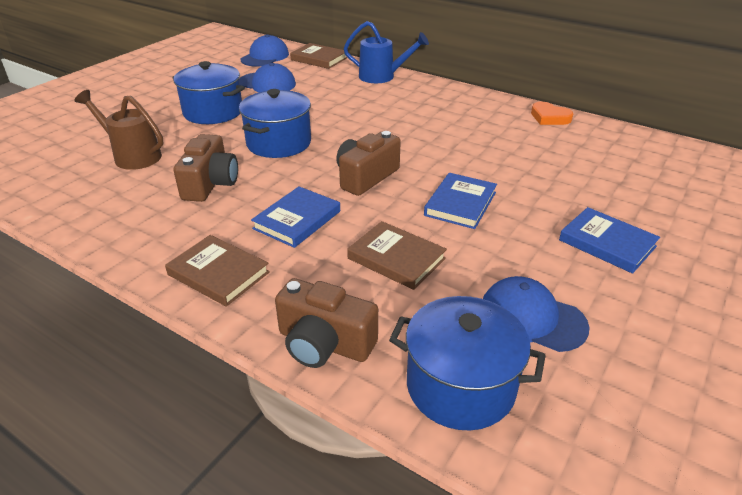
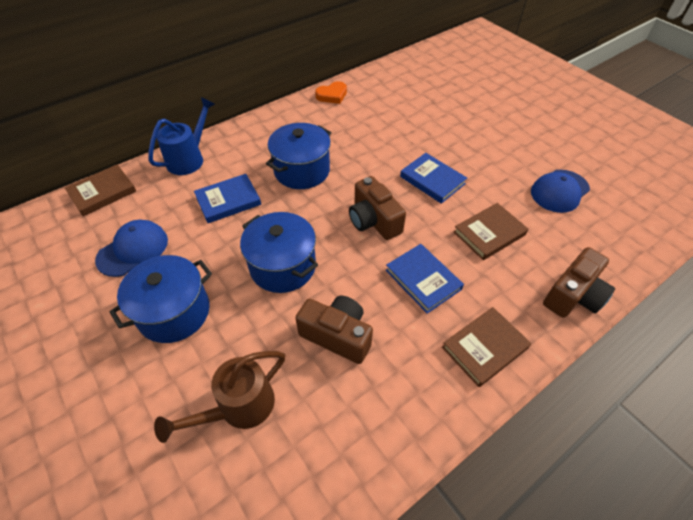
camera: 70 degrees left, 15 degrees up
blue cap [241,34,289,67] -> none
blue pot [389,296,546,430] -> blue pot moved to [266,123,332,189]
blue book [559,207,660,274] -> blue book moved to [194,174,261,223]

